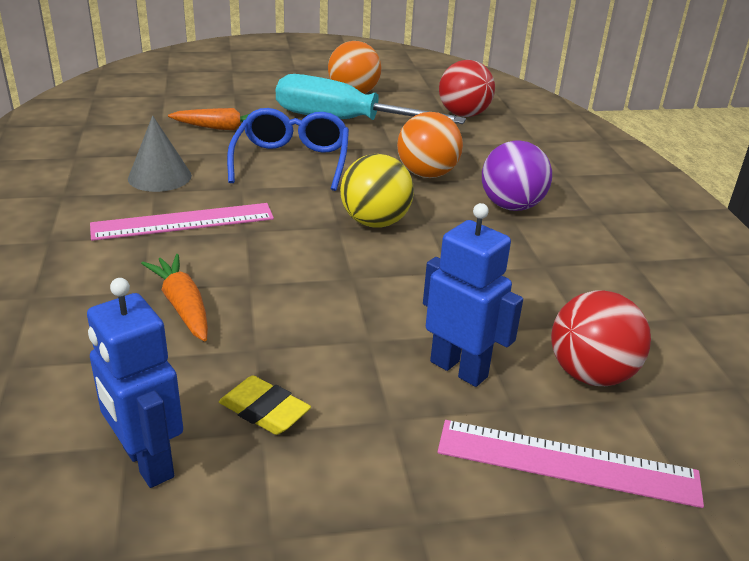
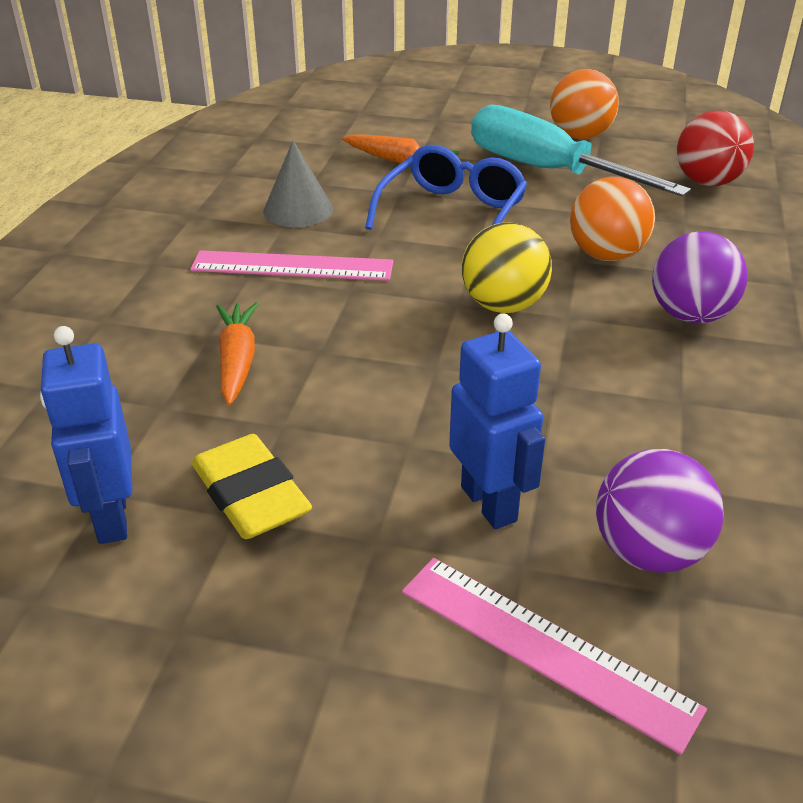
camera: 25 degrees right, 5 degrees up
yellow eraser [219,376,311,435] -> yellow eraser [192,434,312,539], size x1.50
red ball [551,290,651,386] -> purple ball [596,449,724,573]

